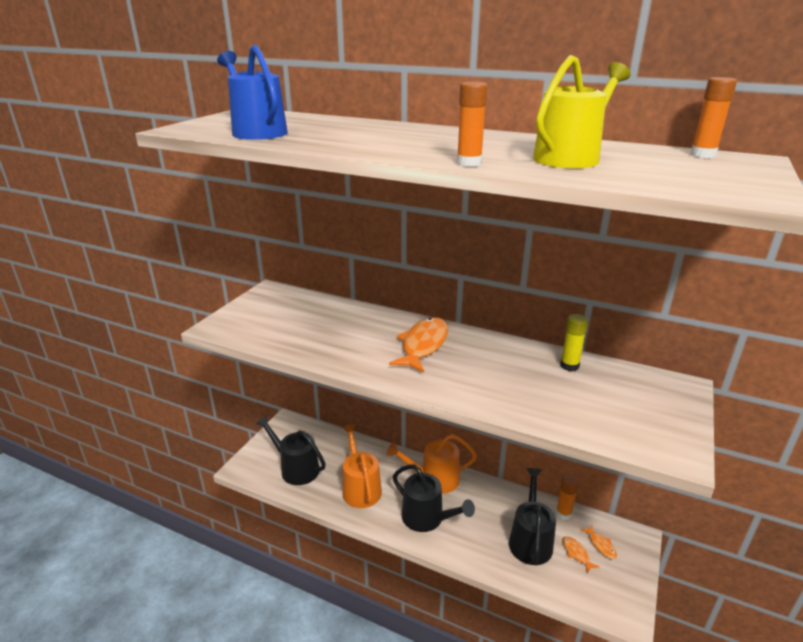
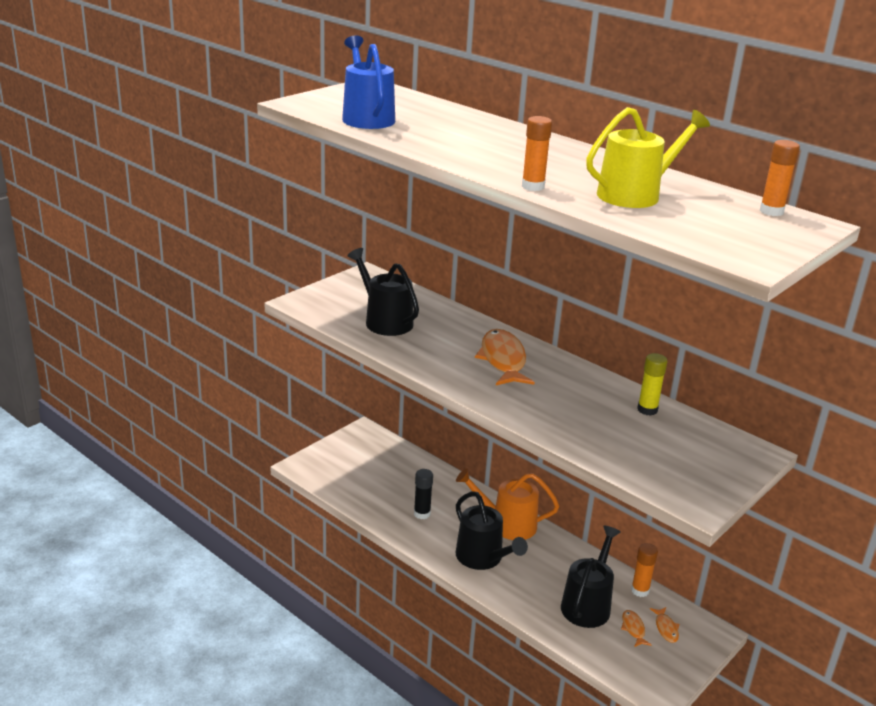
camera: 15 degrees right, 0 degrees up
black watering can [256,415,326,485] -> black watering can moved to [347,248,419,336]
orange watering can [342,424,382,508] -> black glue stick [414,469,433,519]
orange fish [389,317,448,372] -> orange fish turned 45 degrees counterclockwise [475,329,535,385]

